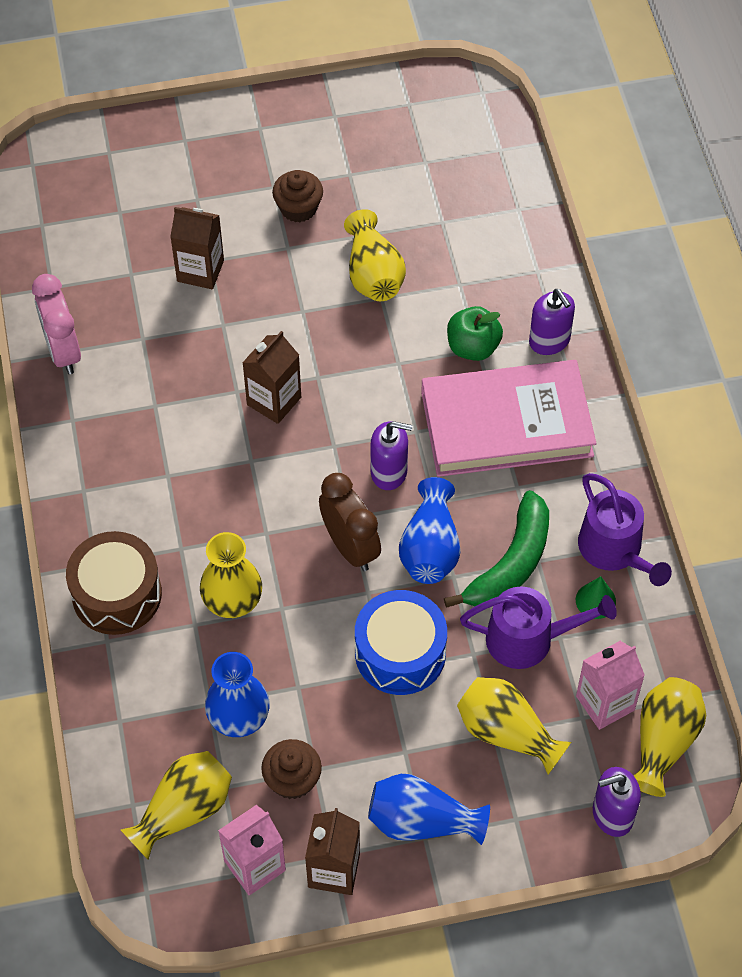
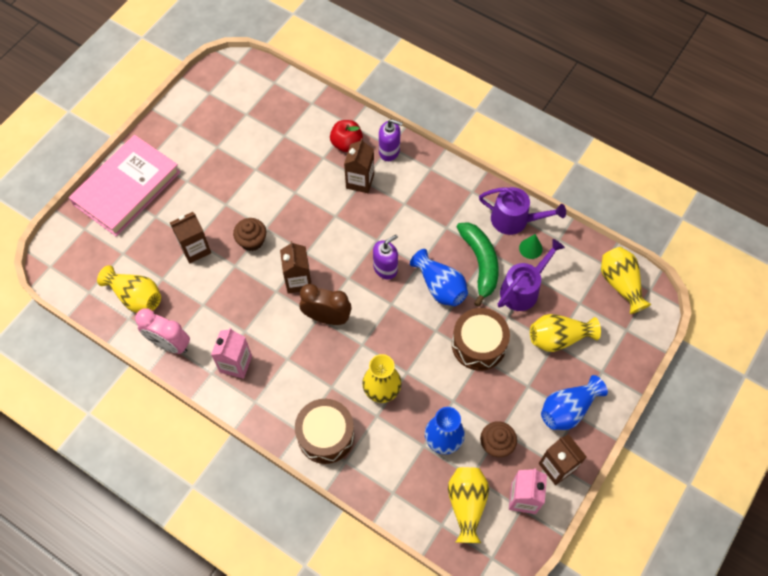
camera: 45 degrees left, 5 degrees up
brown cupcake [272,170,323,222] -> brown cupcake moved to [233,218,266,251]
brown clock [319,473,381,571] -> brown clock moved to [299,284,352,325]
yellow vase [344,209,406,301] -> yellow vase moved to [97,265,161,313]
blue drum [355,590,447,695] -> brown drum [452,308,510,371]
pink book [421,360,596,477] -> pink book moved to [69,135,180,236]
green apple [447,306,503,361] -> brown carton [344,138,374,193]
pink carton [576,641,645,730] -> pink carton moved to [211,328,252,379]
purple soap dispenser [593,767,641,837] -> none
none -> red apple [330,120,363,152]

